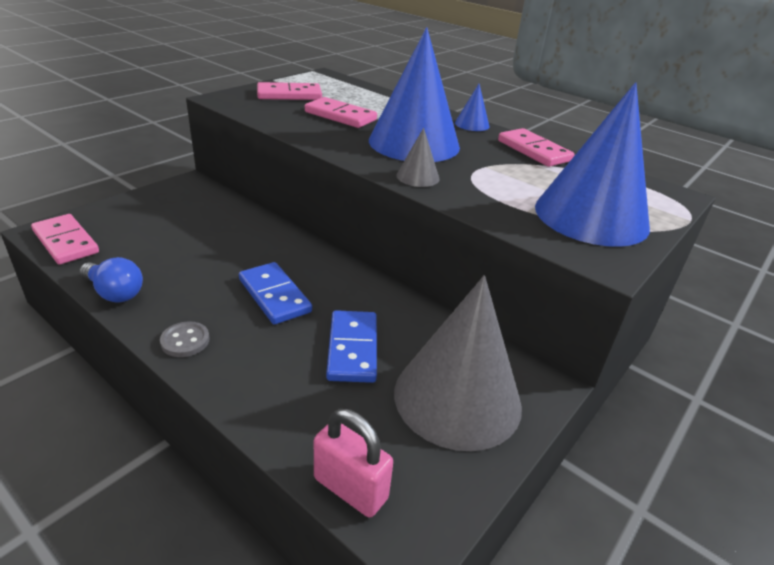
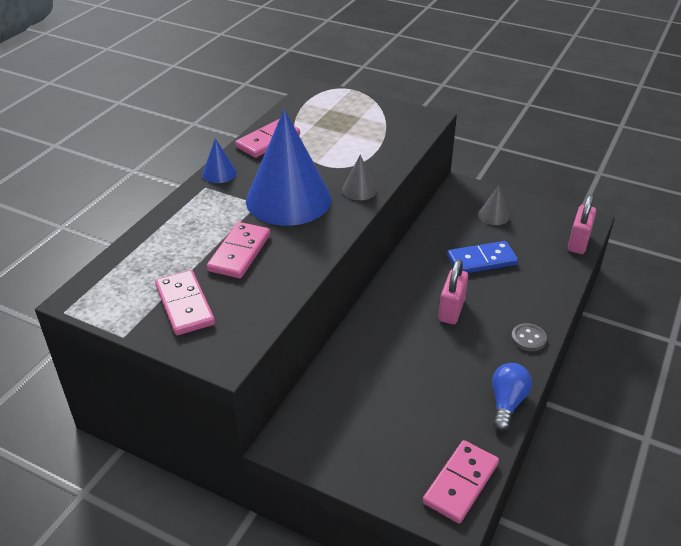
camera: 100 degrees left, 5 degrees up
blue domino [239,262,312,325] -> pink padlock [438,259,468,324]
grey cone [394,275,522,451] -> grey cone [478,185,510,225], size x0.42
blue cone [535,82,650,247] -> none

